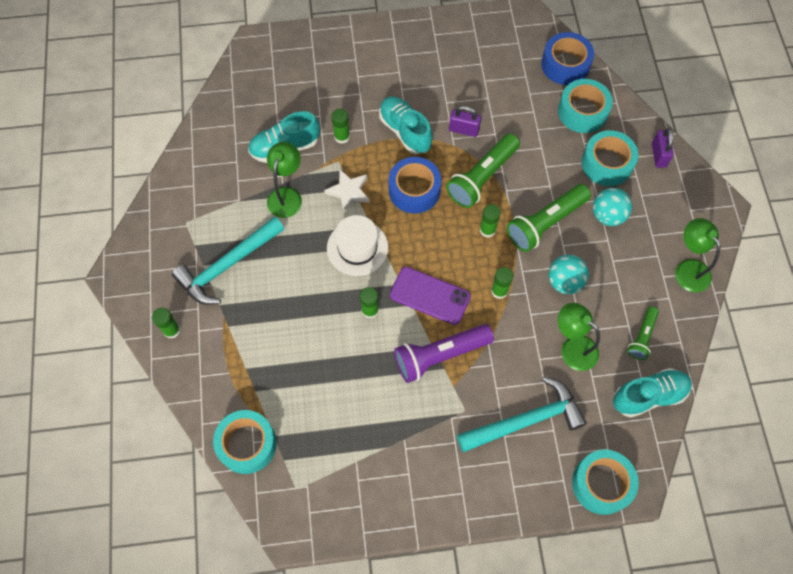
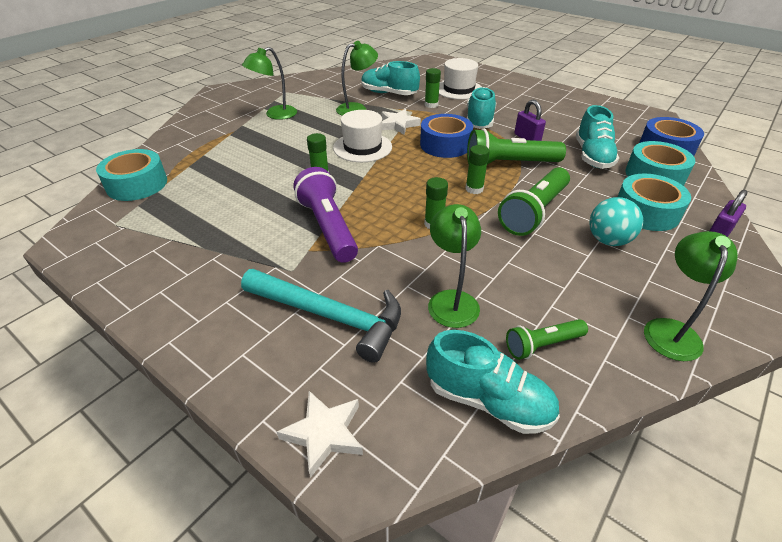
camera: 45 degrees right, 25 degrees down
green glue stick [152,308,180,339] -> none
turquoise hammer [172,216,284,305] -> green lamp [242,47,297,120]
purple phone [390,267,471,325] -> none
purple flashlight [394,324,494,383] -> purple flashlight turned 45 degrees clockwise [293,167,358,263]
green flashlight [507,184,591,252] -> green flashlight turned 60 degrees counterclockwise [498,167,570,236]
turquoise ball [548,255,589,294] -> none
turquoise tape [572,450,639,515] -> white star [277,391,363,478]
none -> white hat [439,58,482,100]
none -> turquoise shoe [576,105,619,169]

